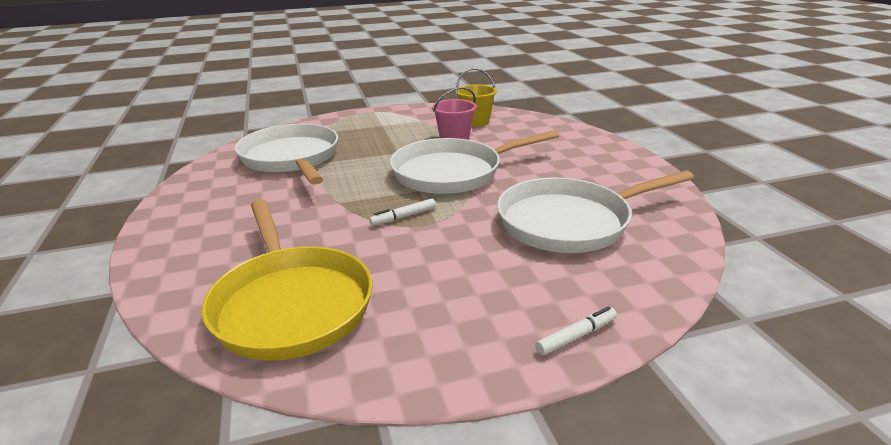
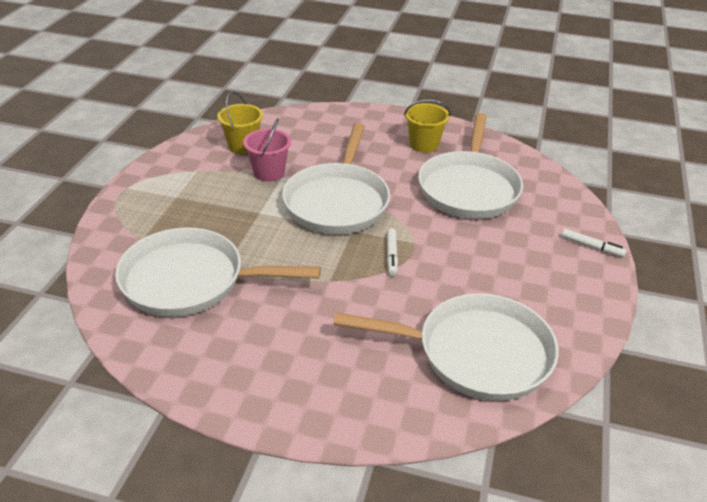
camera: 60 degrees left, 10 degrees up
yellow pan [202,199,373,361] -> white pan [333,293,559,401]
white marker [535,306,617,356] -> white marker turned 120 degrees clockwise [561,229,627,257]
none -> yellow bucket [404,100,450,153]

